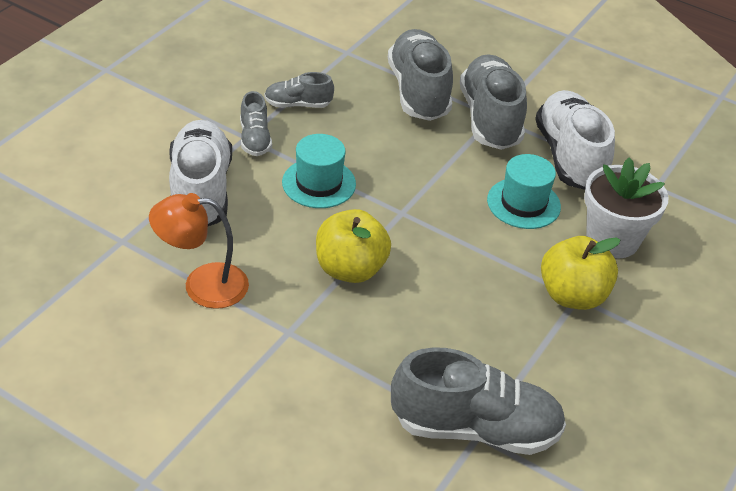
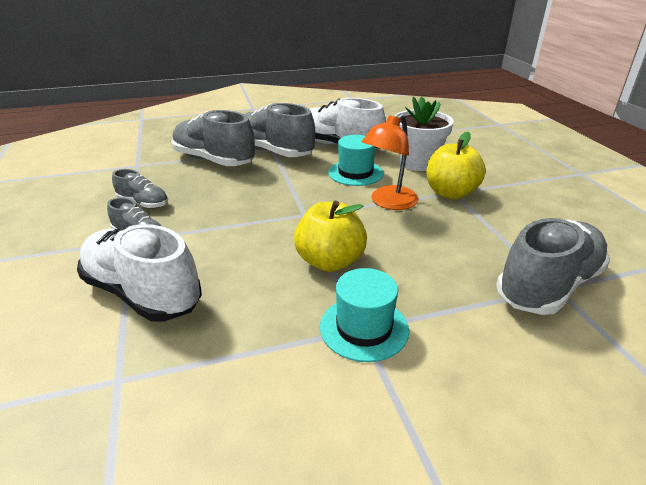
camera: 45 degrees left, 10 degrees down
orange lamp [149,193,249,309] -> orange lamp moved to [362,113,419,210]
grey shoe [264,72,334,108] -> grey shoe turned 105 degrees counterclockwise [112,169,168,208]
turquoise hat [282,134,356,208] -> turquoise hat moved to [320,268,409,362]

